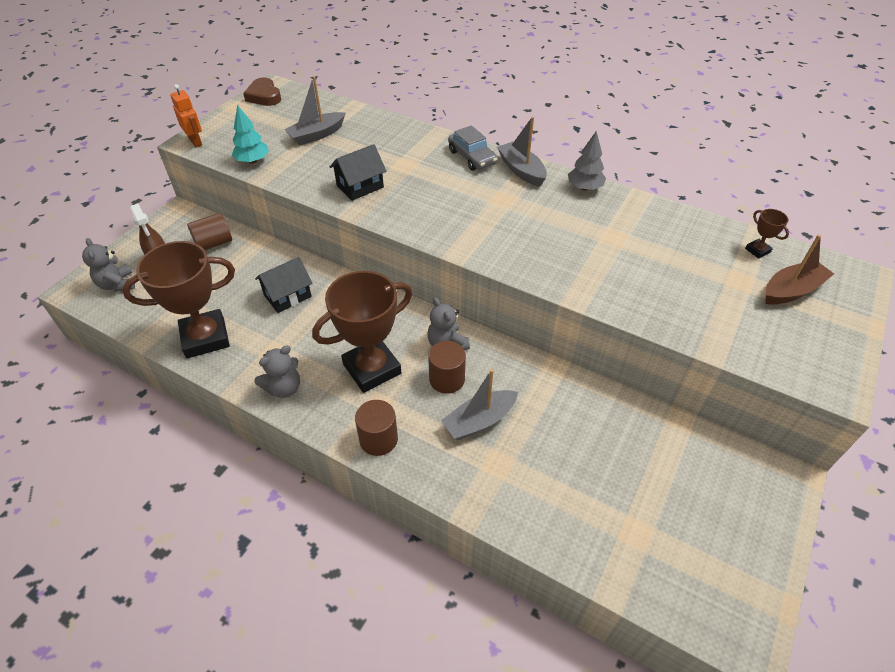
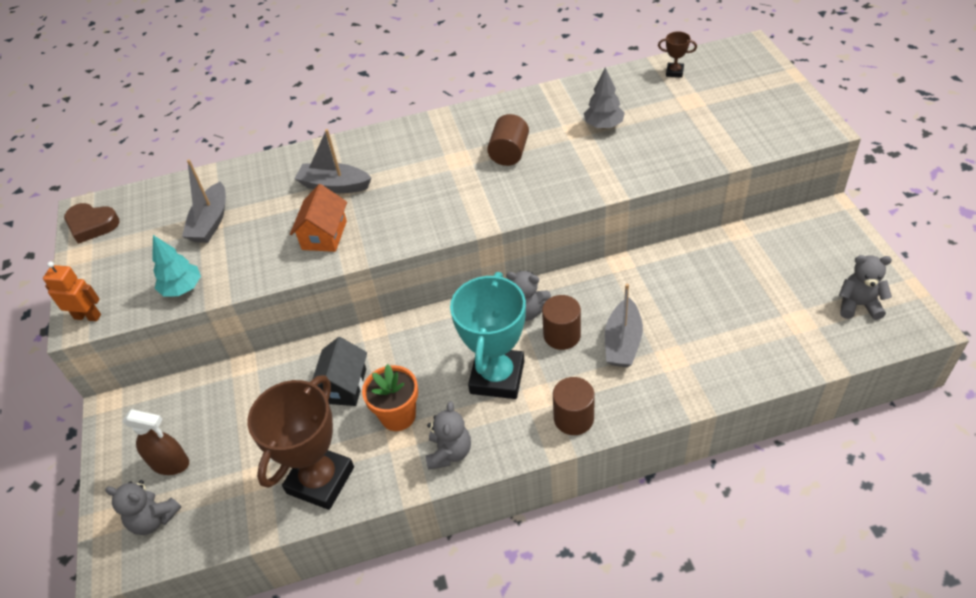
camera: 40 degrees left, 0 degrees up
brown cylinder [187,213,232,250] -> brown cylinder moved to [487,114,529,166]
brown trophy [312,271,412,393] -> turquoise trophy [450,272,526,399]
black house [330,144,386,201] -> orange house [290,184,347,252]
grey car [448,125,498,171] -> none
grey boat [497,116,547,187] -> grey boat moved to [294,129,372,193]
grey tree [568,131,606,191] -> grey tree moved to [584,67,625,129]
brown boat [765,234,834,305] -> none
none -> orange flower pot [362,364,418,431]
none -> grey teddy bear [839,255,892,320]

